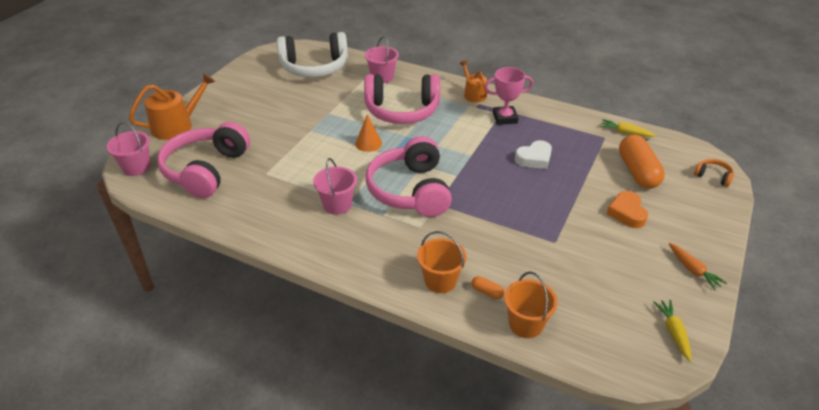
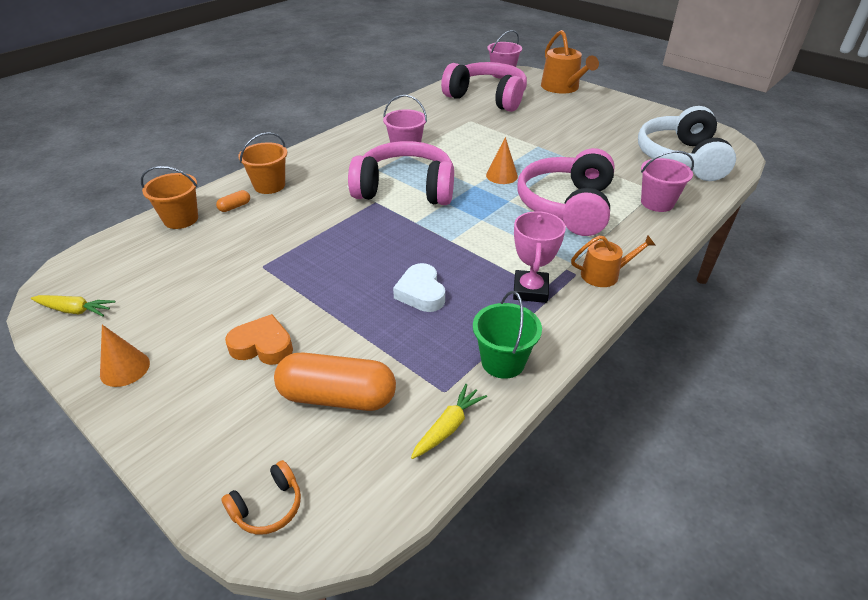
camera: 105 degrees right, 0 degrees up
orange carrot [669,243,727,290] -> orange cone [100,325,150,387]
none -> green bucket [473,291,542,379]

